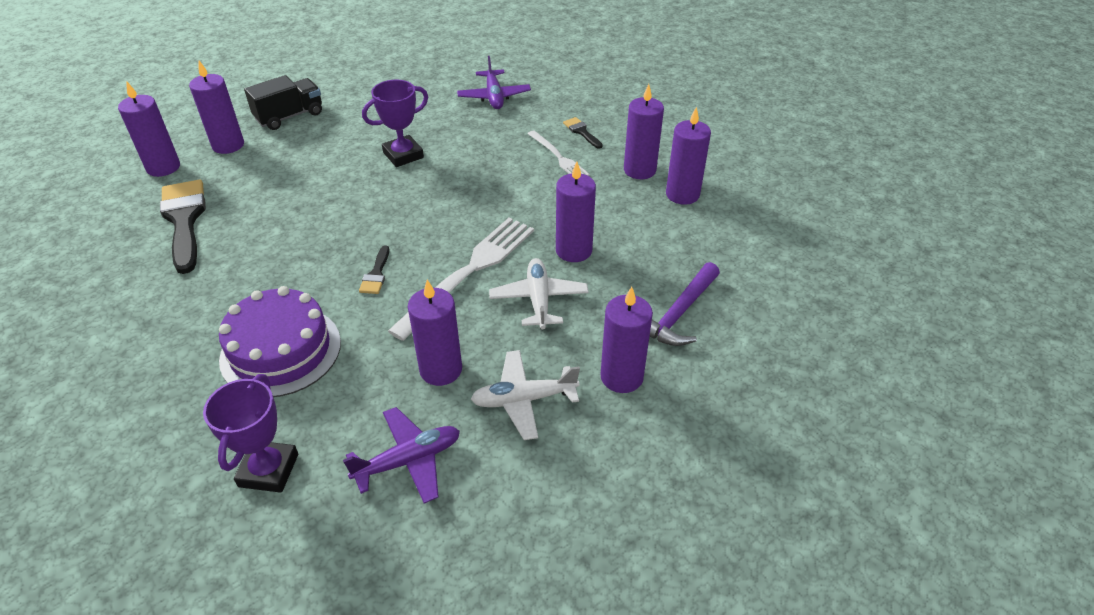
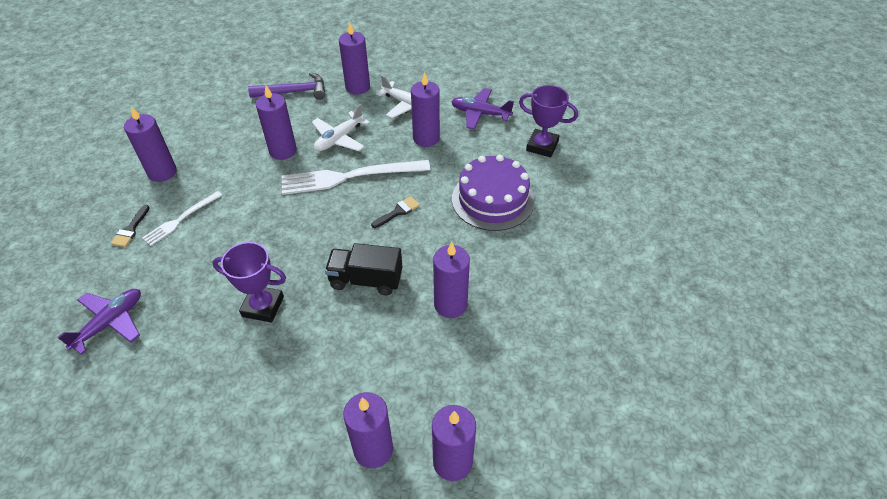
camera: 135 degrees left, 5 degrees up
black brush [160,180,206,274] -> none
purple trophy [203,374,298,493] -> purple trophy turned 60 degrees clockwise [519,85,578,157]
black truck [244,75,322,130] -> black truck moved to [325,243,402,295]
white fork [528,130,589,176] -> white fork turned 150 degrees counterclockwise [142,191,222,246]
purple candle [666,107,711,205] -> purple candle moved to [433,242,470,318]

